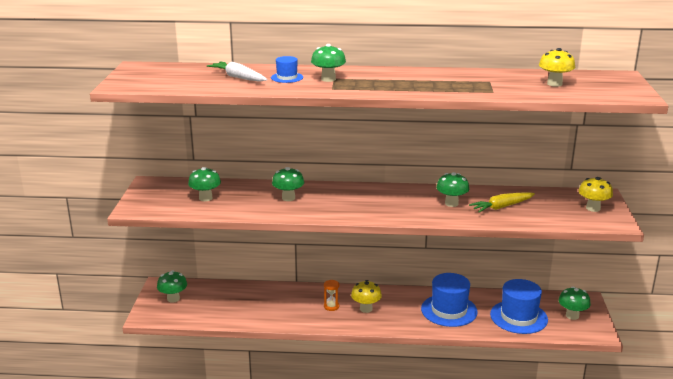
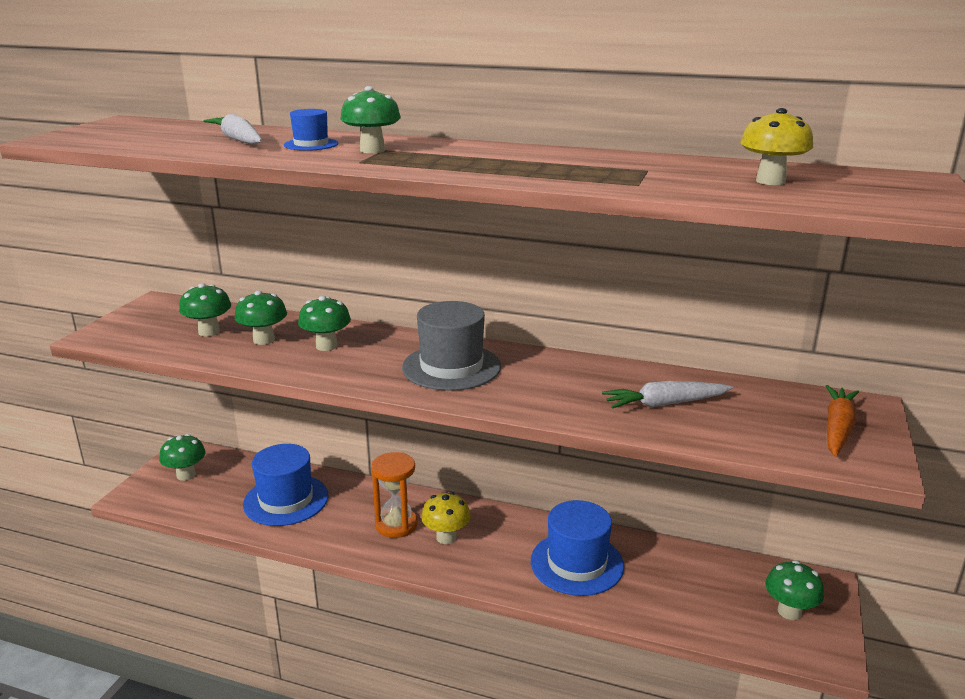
camera: 15 degrees right, 0 degrees up
orange hourglass [324,280,339,311] -> orange hourglass [371,452,418,538], size x1.72
green mushroom [436,172,469,207] -> green mushroom moved to [235,290,287,345]
yellow carrot [469,192,535,212] -> white carrot [602,381,733,409]
blue hat [490,279,548,334] -> blue hat moved to [243,444,328,526]
yellow mushroom [579,177,613,212] -> orange carrot [826,385,859,457]
none -> grey hat [402,301,501,391]

